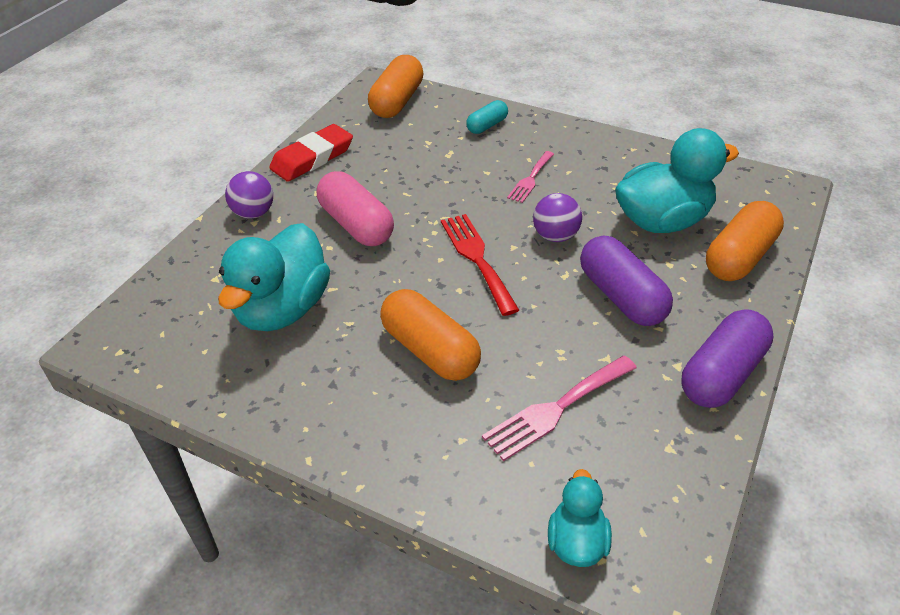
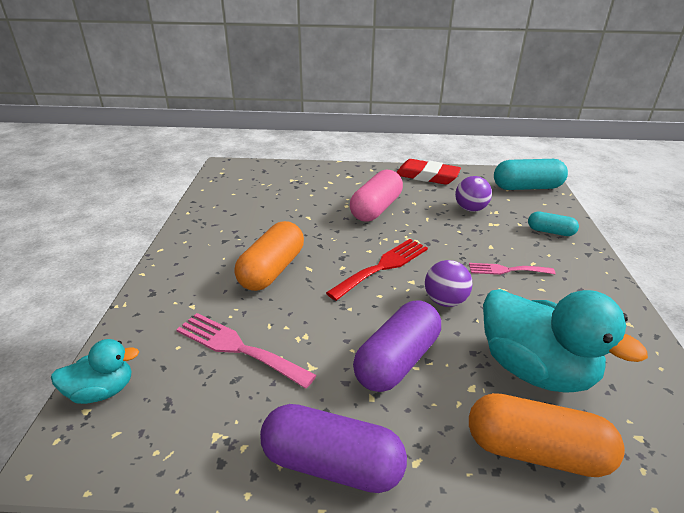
camera: 65 degrees right, 10 degrees down
turquoise duck [218,223,330,331] -> none
purple ball [225,171,273,219] -> purple ball moved to [455,176,492,212]
orange capsule [368,55,423,118] -> turquoise capsule [494,159,568,190]

